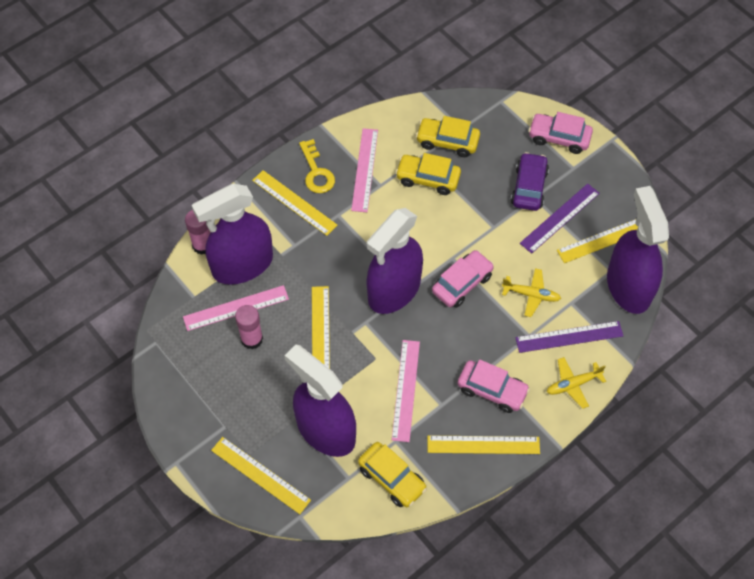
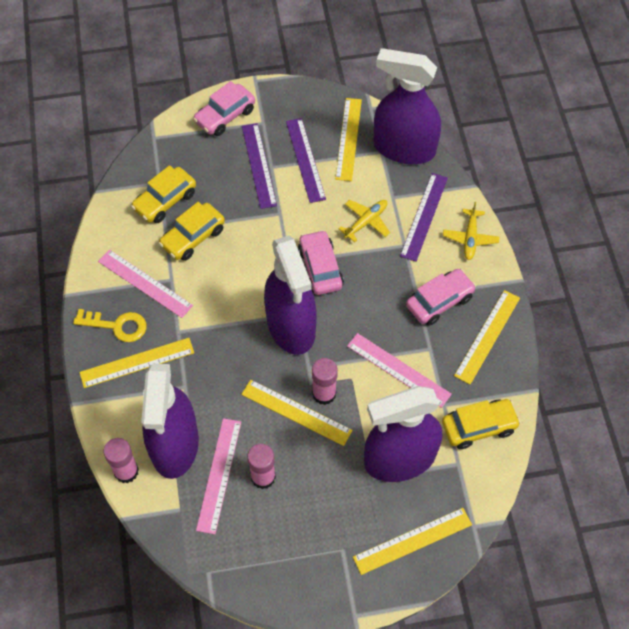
camera: 60 degrees left, 0 degrees up
purple car [511,152,549,211] -> purple ruler [242,123,277,209]
none -> pink glue stick [312,358,338,405]

